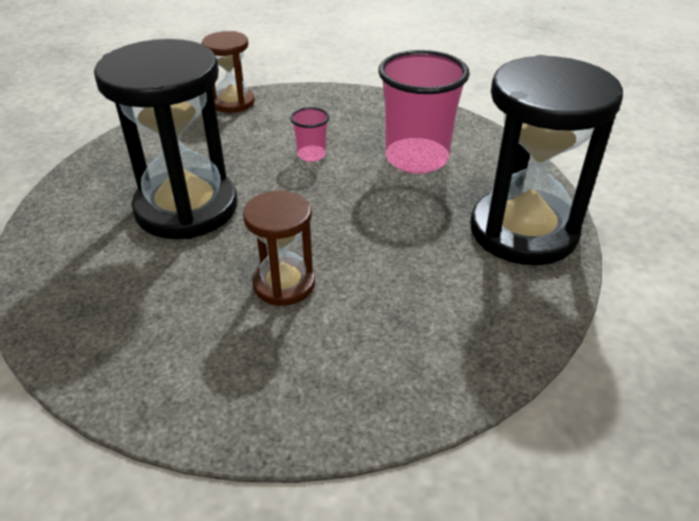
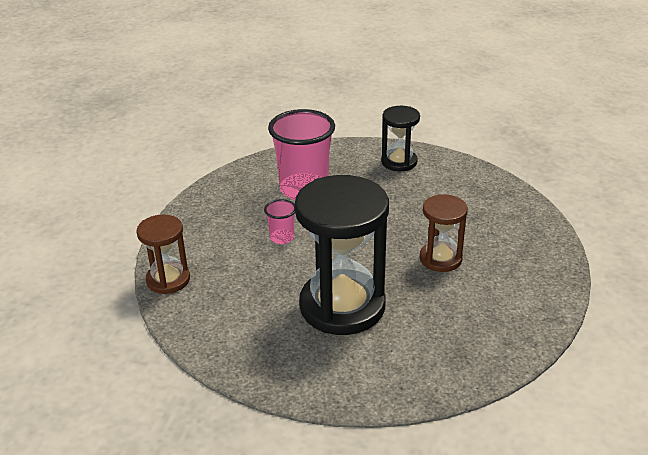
camera: 80 degrees left, 5 degrees down
black hourglass [470,55,623,265] -> black hourglass [381,106,420,171], size x0.53

